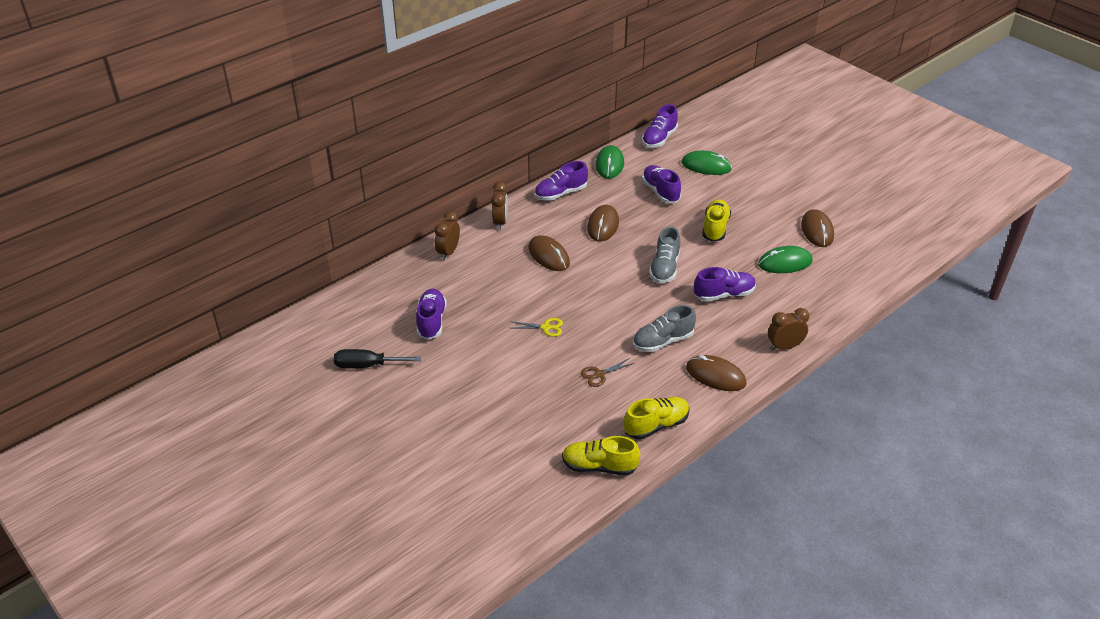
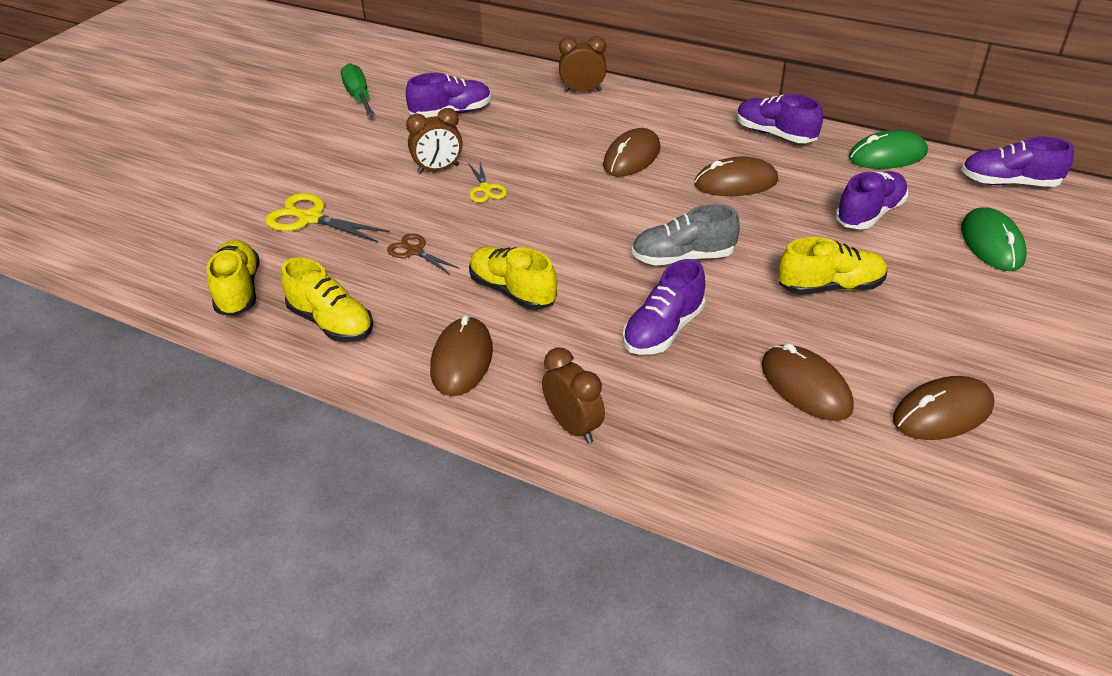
camera: 70 degrees right, 0 degrees up
black screwdriver [334,349,421,368] -> green screwdriver [341,63,375,117]
brown clock [491,181,507,230] -> brown clock moved to [406,108,463,174]
grey shoe [633,305,696,352] -> yellow shoe [469,246,557,310]
purple shoe [694,267,756,302] -> purple shoe turned 75 degrees clockwise [623,259,705,355]
green mouse [758,246,813,273] -> brown mouse [761,343,854,420]
none -> yellow scissors [265,193,390,242]

